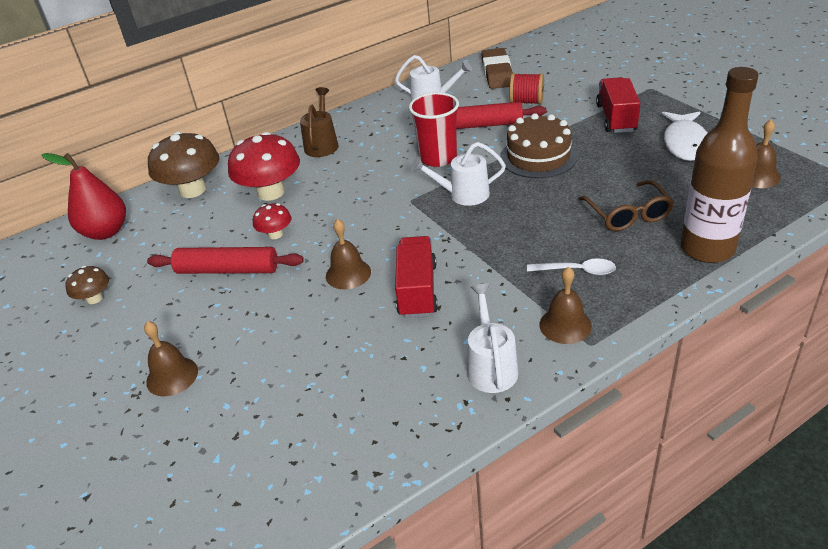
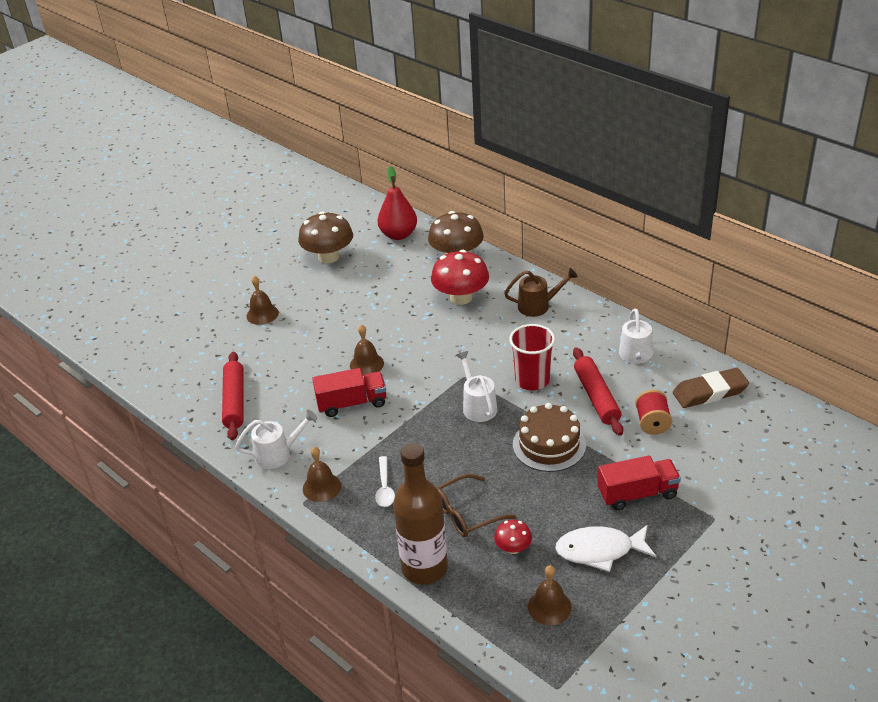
camera: 75 degrees right, 0 degrees up
brown mushroom [65,266,109,304] -> brown mushroom [298,211,353,263], size x1.97
red rolling pin [147,247,304,274] -> red rolling pin moved to [222,352,244,440]
red mushroom [253,203,291,239] -> red mushroom moved to [494,519,532,554]

